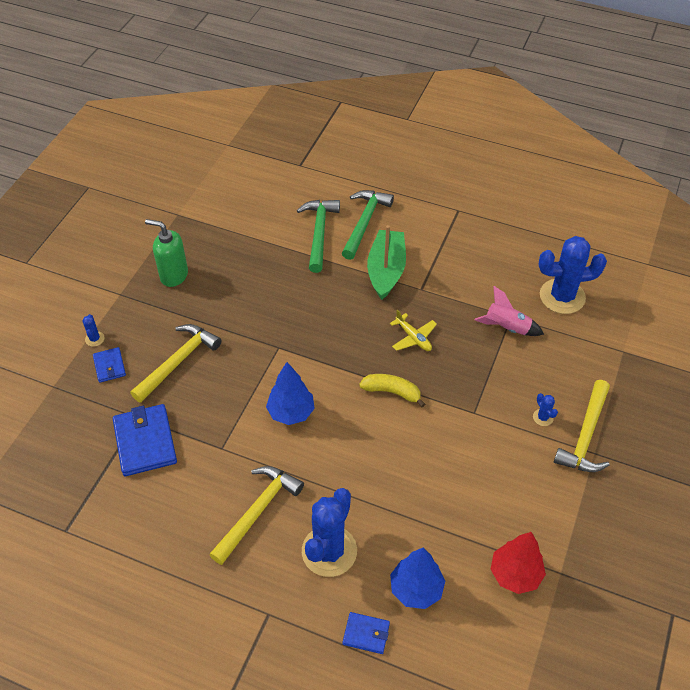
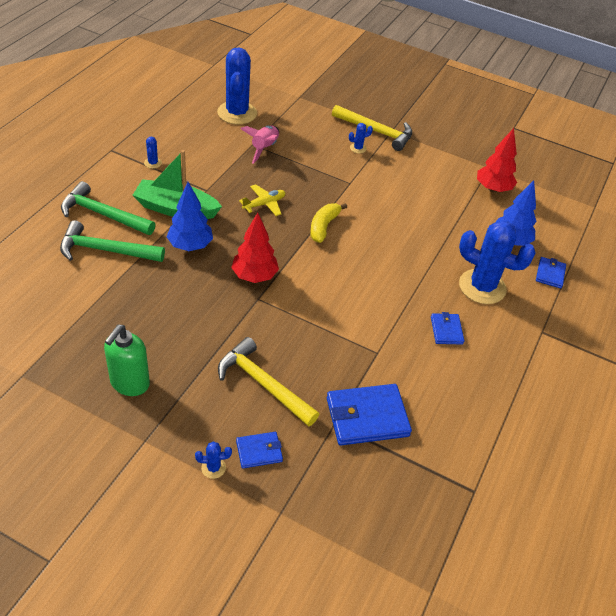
camera: 90 degrees left, 5 degrees down
yellow hammer [209,466,304,565] -> blue wallet [431,312,464,344]
blue tree [266,362,315,425] -> blue tree moved to [167,182,213,251]
none -> blue cactus [144,136,162,169]
none -> red tree [231,213,279,283]

